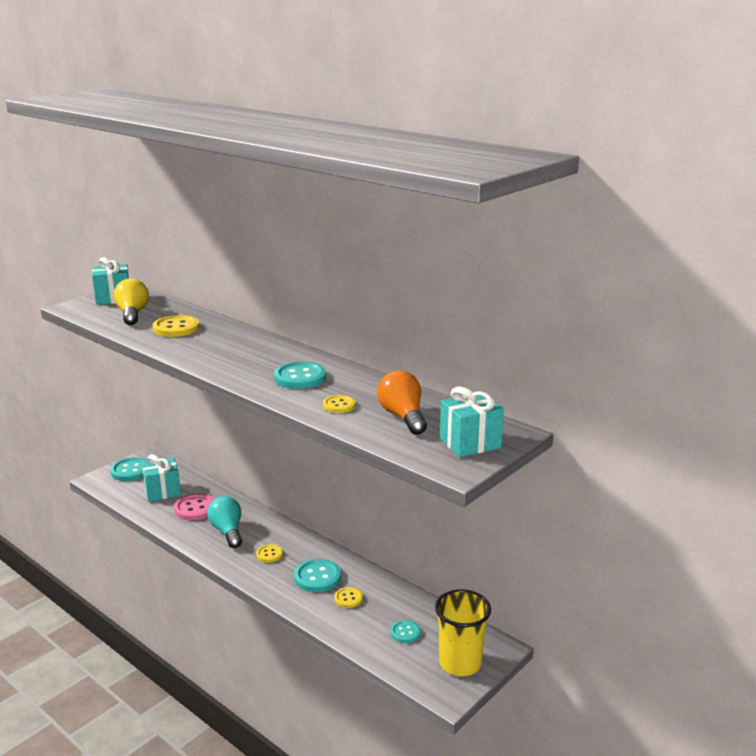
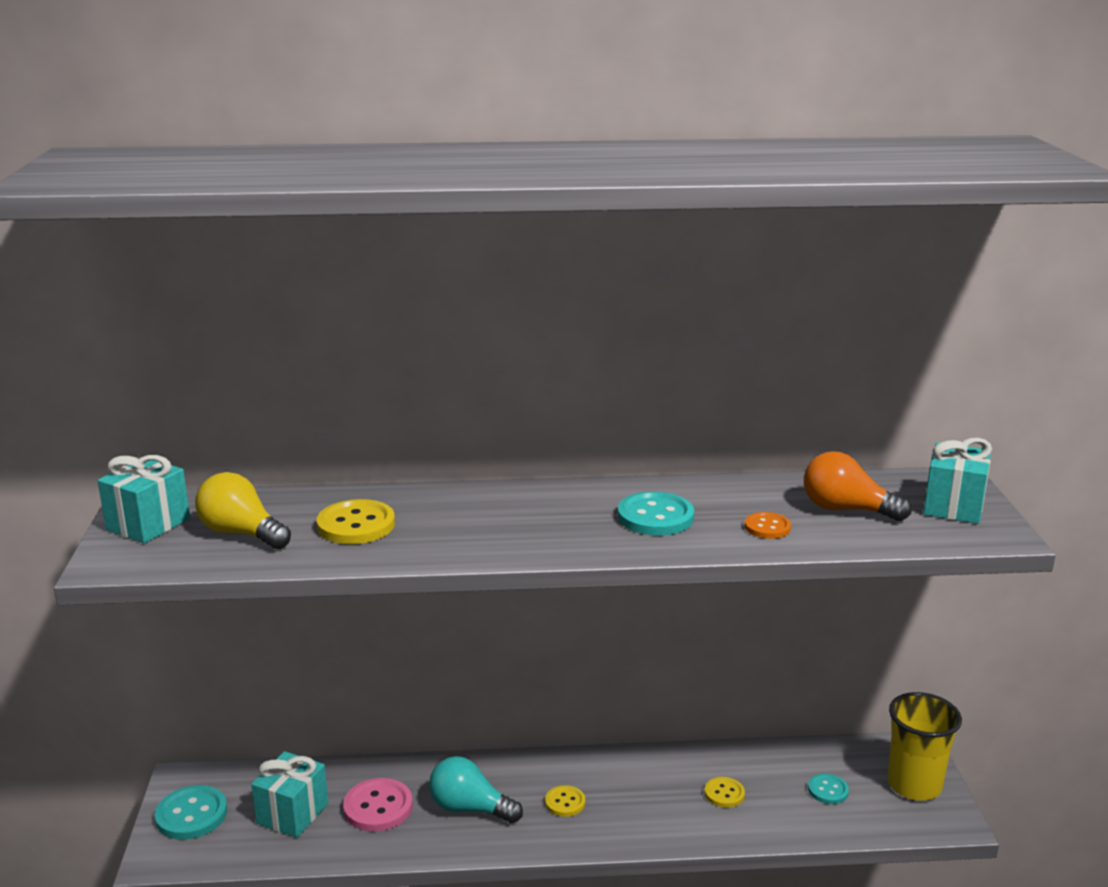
camera: 45 degrees left, 0 degrees up
turquoise button [294,559,341,592] -> none
yellow button [323,395,356,413] -> orange button [745,512,791,539]

